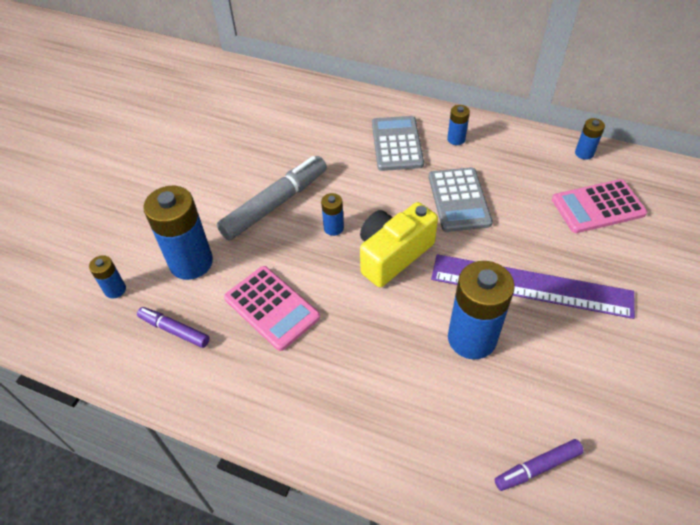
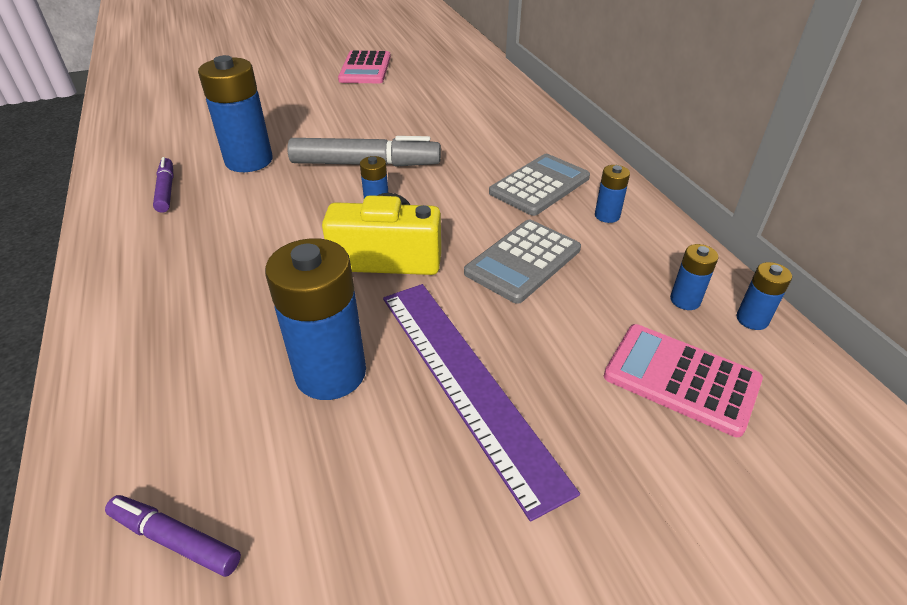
camera: 45 degrees right, 10 degrees down
blue battery [89,255,126,299] -> blue battery moved to [670,244,719,310]
pink calculator [224,266,320,351] -> pink calculator moved to [338,50,391,83]

